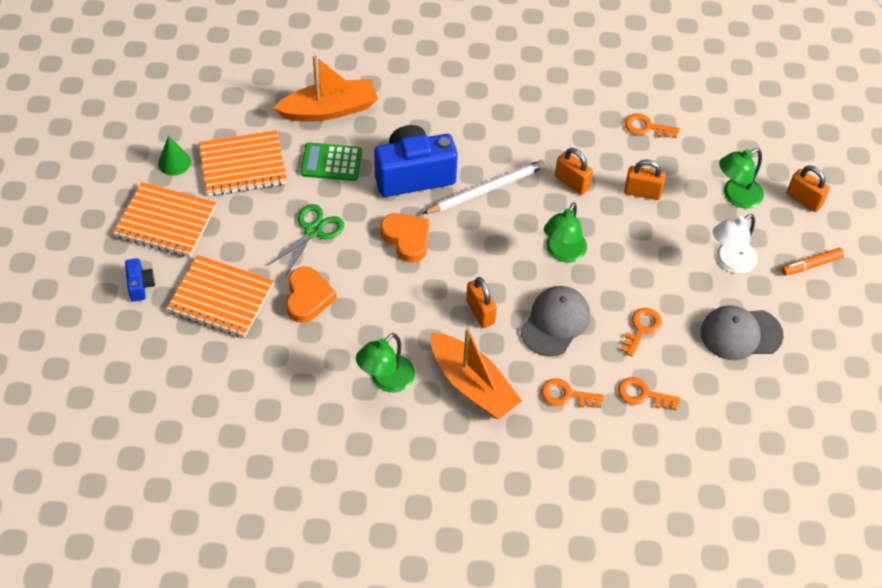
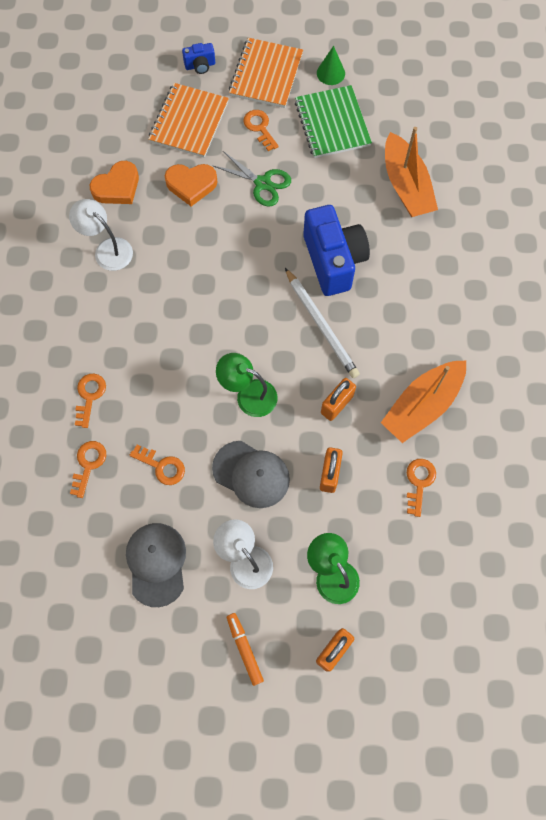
camera: 90 degrees right, 15 degrees up
orange notebook [199,130,287,196] -> green notebook [295,85,372,158]
green calculator [300,142,362,181] -> none
green lamp [356,333,415,392] -> white lamp [69,199,133,271]
orange heart [381,213,429,263] -> orange heart moved to [90,161,139,204]
orange boat [431,327,522,419] -> orange boat moved to [381,361,466,443]
orange padlock [466,277,497,328] -> none
grey cap [520,286,590,356] -> grey cap moved to [212,441,290,508]
none -> orange key [243,110,279,151]

